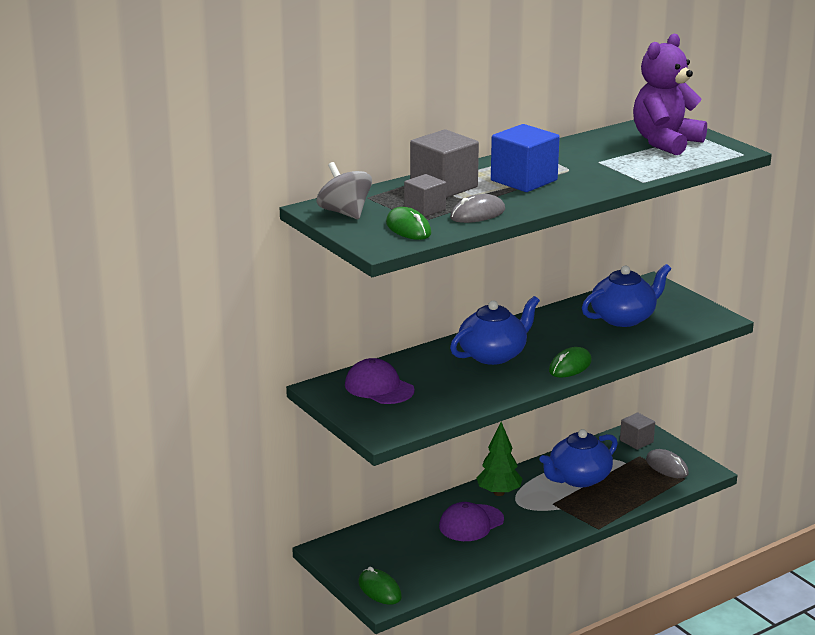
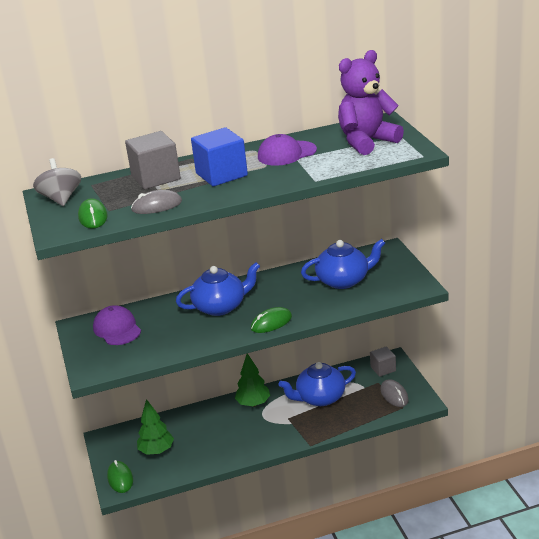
camera: 20 degrees right, 5 degrees up
grey cube [404,174,446,217] -> none
purple cap [439,502,504,541] -> purple cap moved to [258,134,317,166]
none -> green tree [137,399,174,455]

